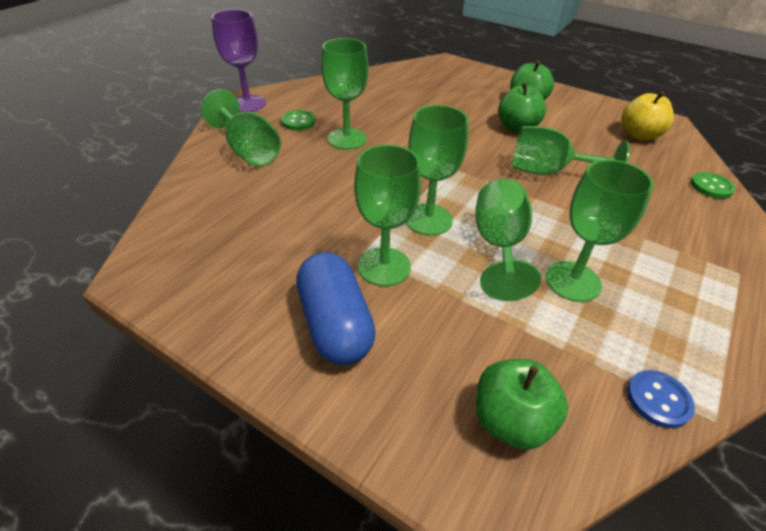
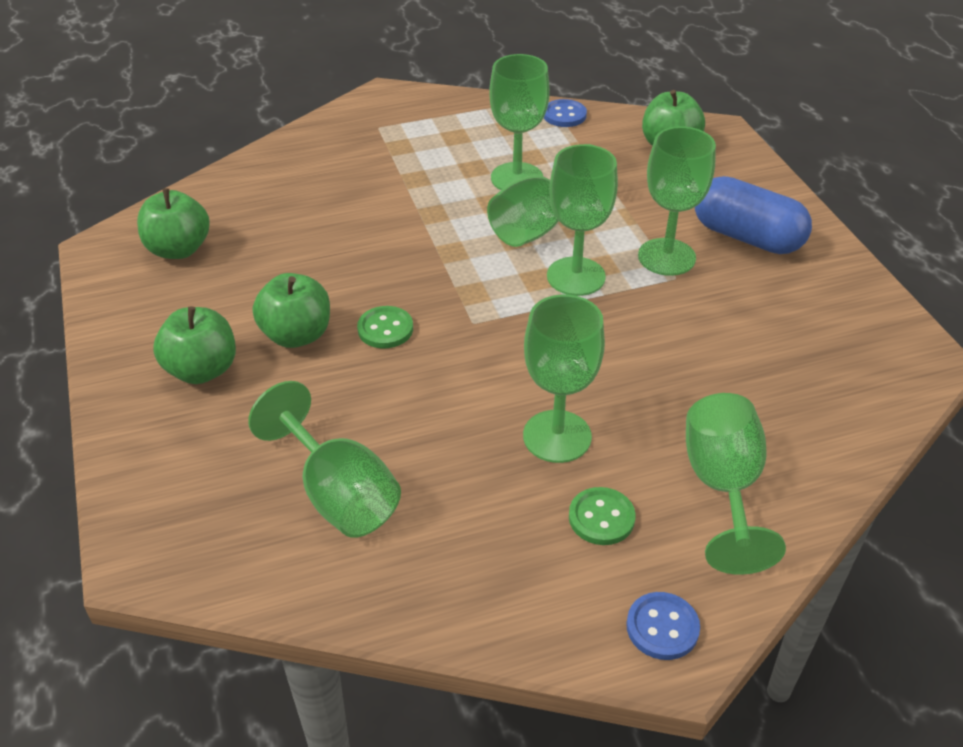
camera: 140 degrees left, 0 degrees up
purple goblet [212,9,266,112] -> blue button [626,592,700,660]
blue capsule [296,252,376,365] -> blue capsule turned 75 degrees counterclockwise [695,176,812,254]
green goblet [512,126,630,175] -> green goblet moved to [248,381,401,538]
yellow apple [621,92,674,140] -> green apple [137,188,210,259]
green button [691,172,735,199] -> green button moved to [357,306,413,348]

